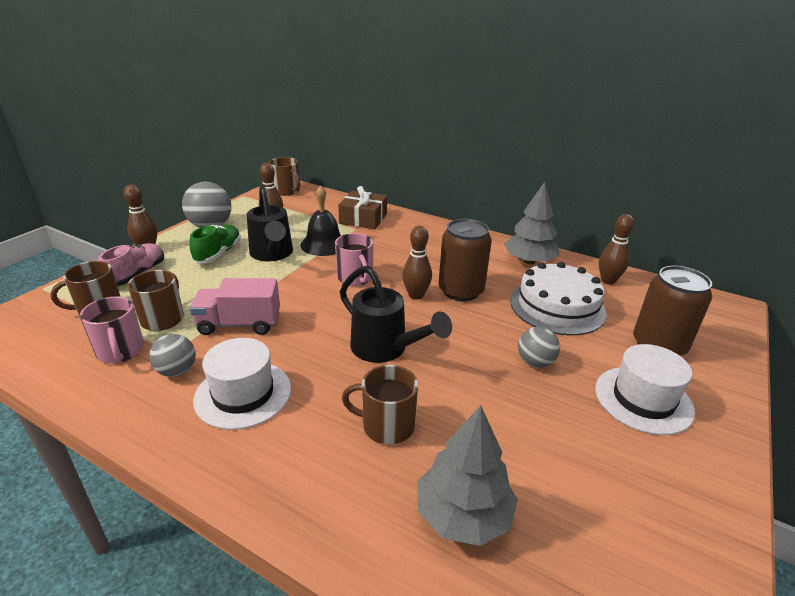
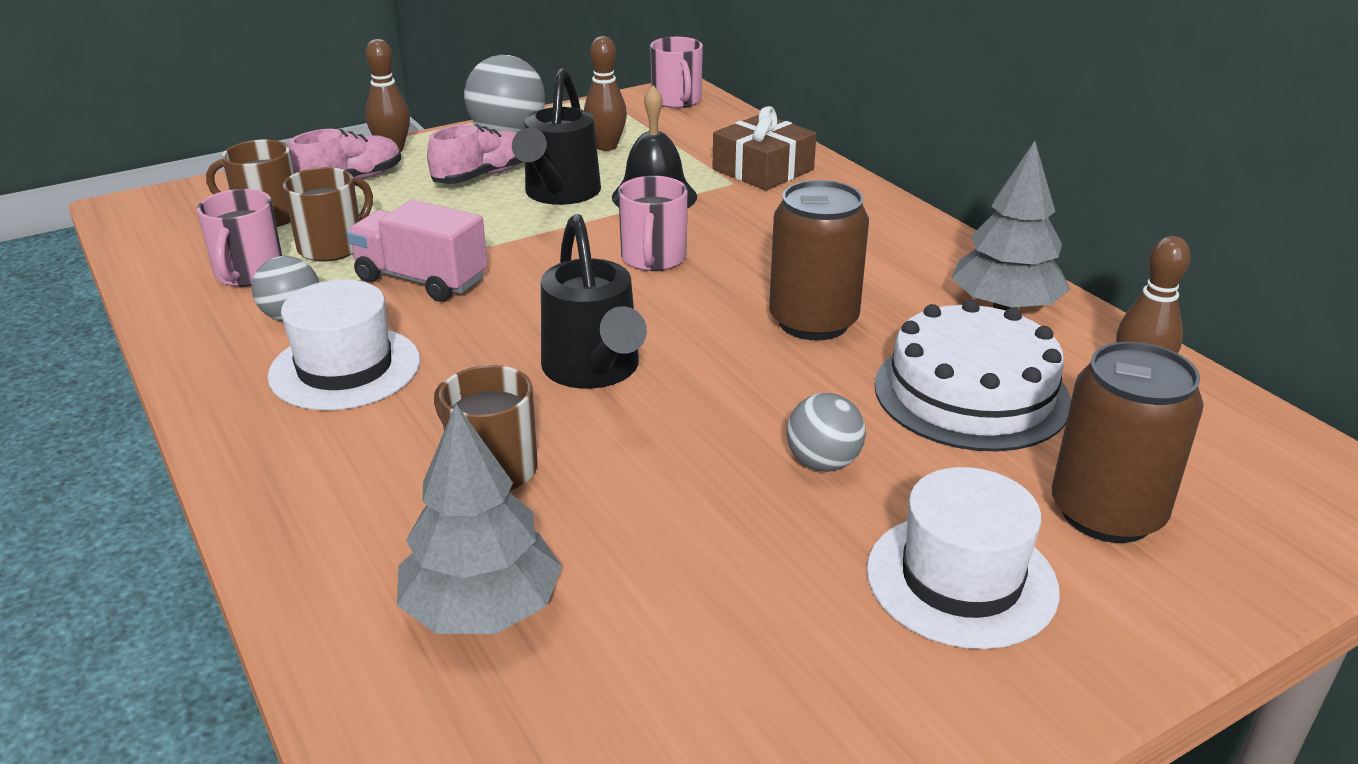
camera: 30 degrees right, 0 degrees up
green shoe [189,225,241,264] -> pink shoe [427,124,523,184]
brown mug [269,157,300,196] -> pink mug [650,37,703,108]
brown bowling pin [402,226,432,300] -> none

